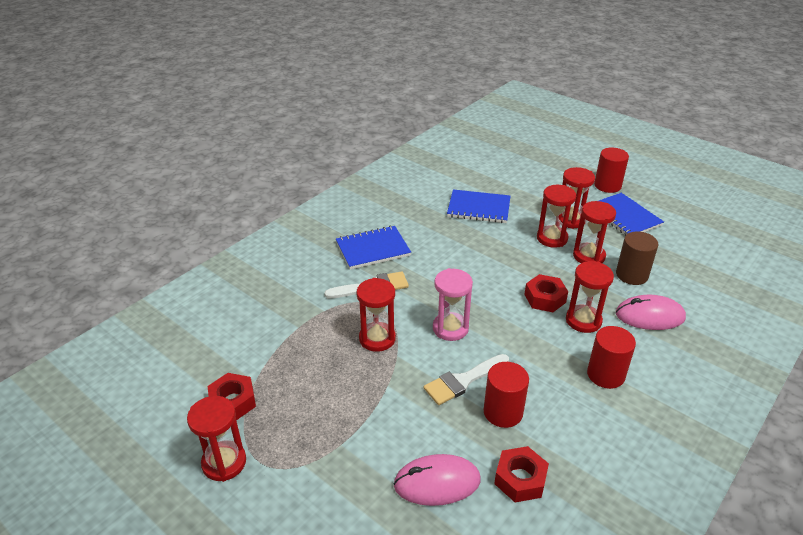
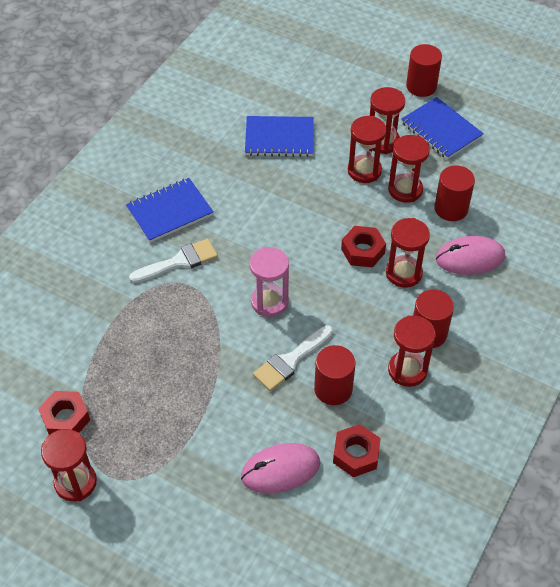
camera: 10 degrees left, 15 degrees up
red hourglass [356,278,396,352] -> red hourglass moved to [388,315,436,387]
brown cylinder [616,231,658,285] -> red cylinder [434,165,475,221]

